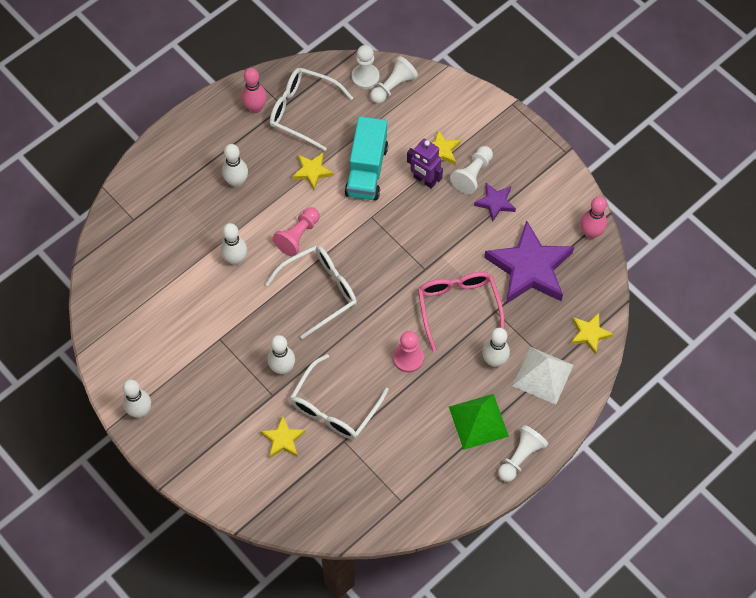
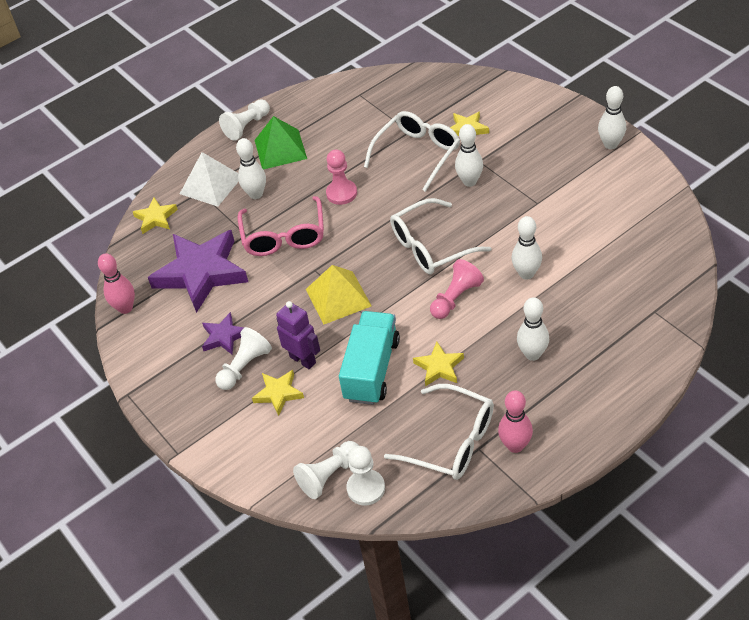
camera: 170 degrees left, 15 degrees down
none -> yellow pyramid [306,265,372,324]

